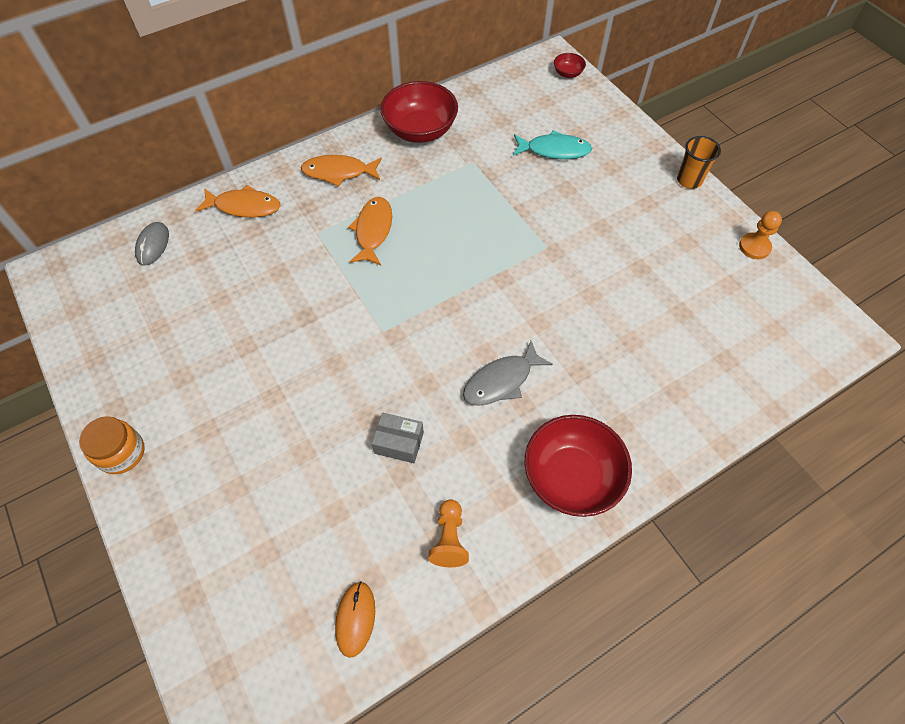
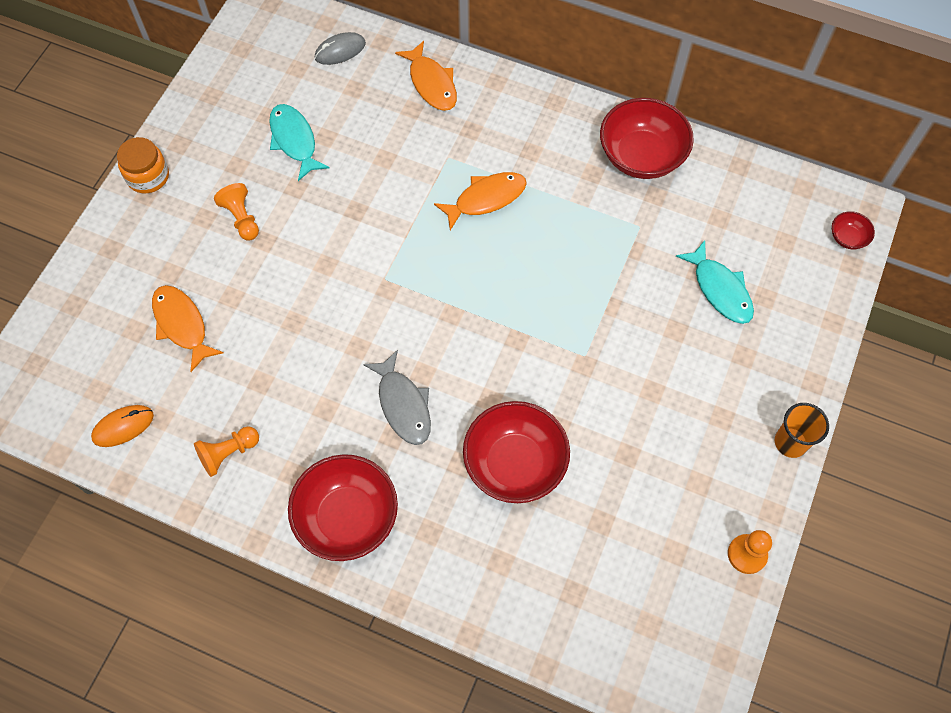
camera: 55 degrees right, 5 degrees up
orange fish [301,155,382,187] -> orange fish moved to [152,285,223,372]
grey box [372,413,424,463] -> none
grey fish [463,341,553,406] -> grey fish turned 135 degrees counterclockwise [363,350,431,445]
none -> orange pawn [214,183,259,240]
none -> turquoise fish [269,104,330,181]
none -> red bowl [463,401,570,503]

